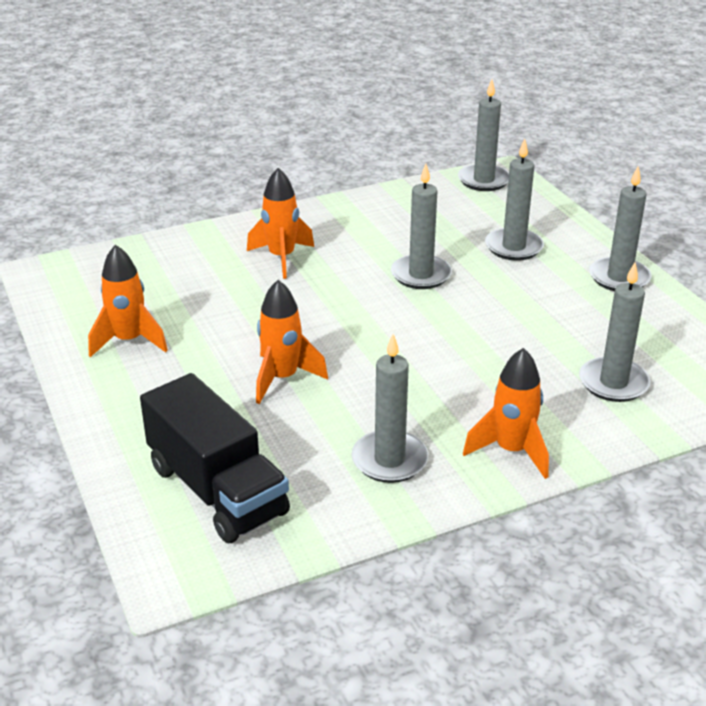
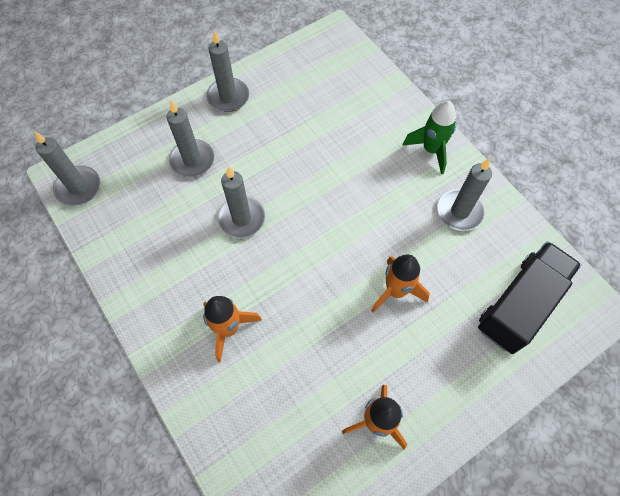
camera: 100 degrees left, 30 degrees up
orange rocket [463,348,549,479] -> green rocket [402,101,456,174]
grey candle [579,262,651,402] -> none

